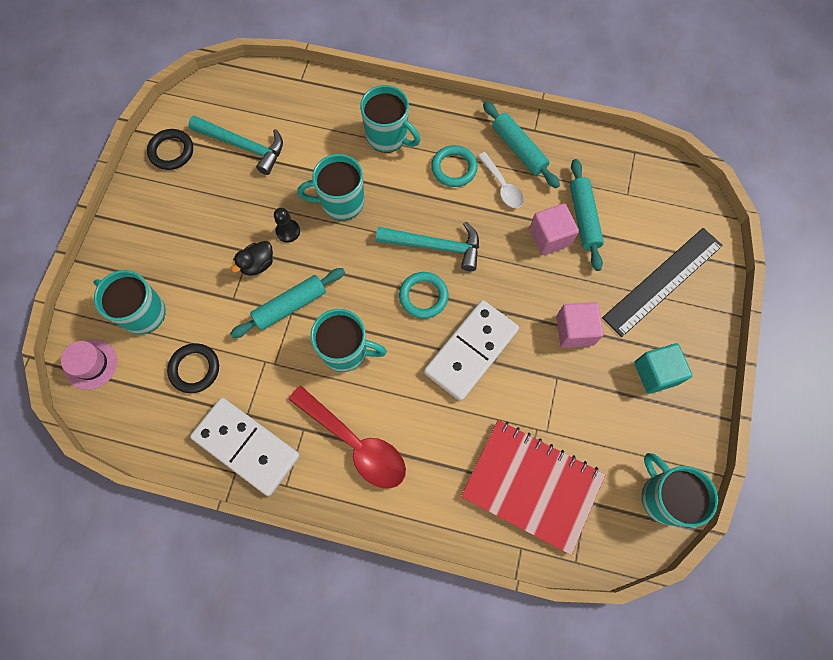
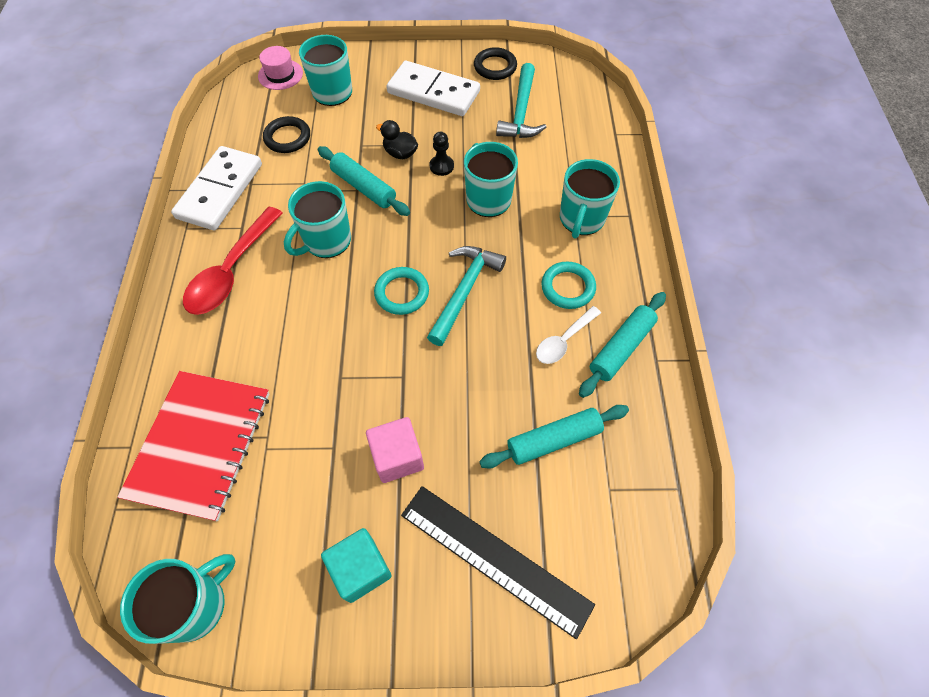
camera: 75 degrees right, 10 degrees down
turquoise mug [310,309,387,372] -> turquoise mug turned 45 degrees clockwise [284,181,351,258]
turquoise hammer [376,222,479,271] -> turquoise hammer turned 150 degrees counterclockwise [427,246,506,346]
white domino [424,300,519,401] -> white domino moved to [386,61,480,116]
pink cube [530,203,579,255] -> none

